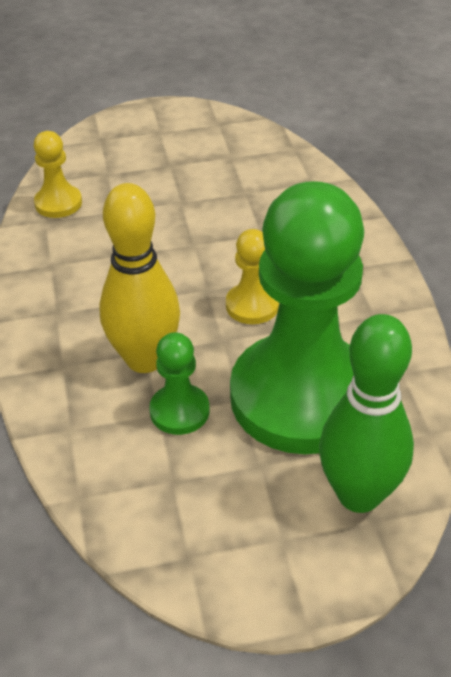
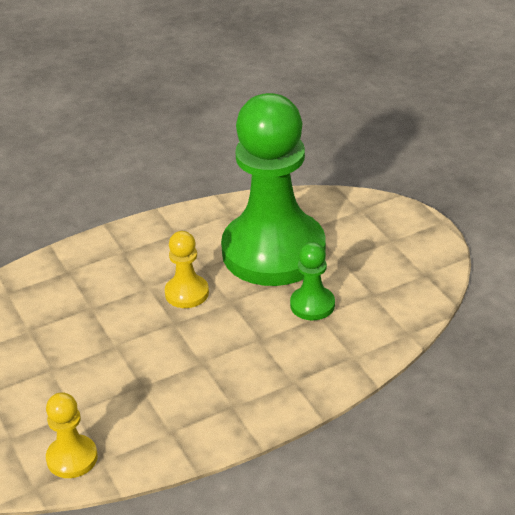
camera: 105 degrees left, 5 degrees down
yellow bowling pin [99,183,180,373] -> none
green bowling pin [319,314,414,513] -> none

